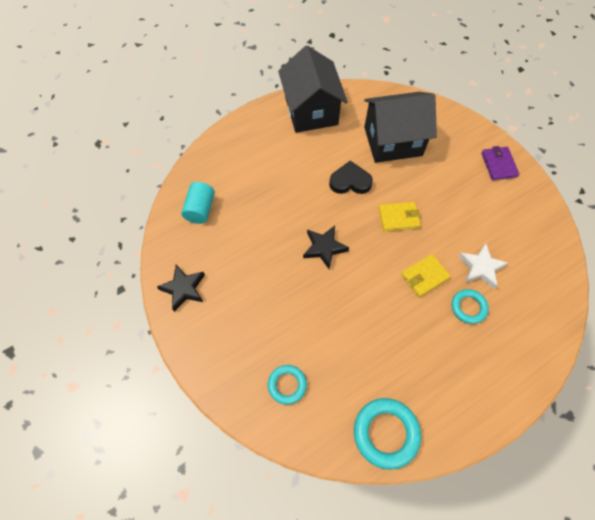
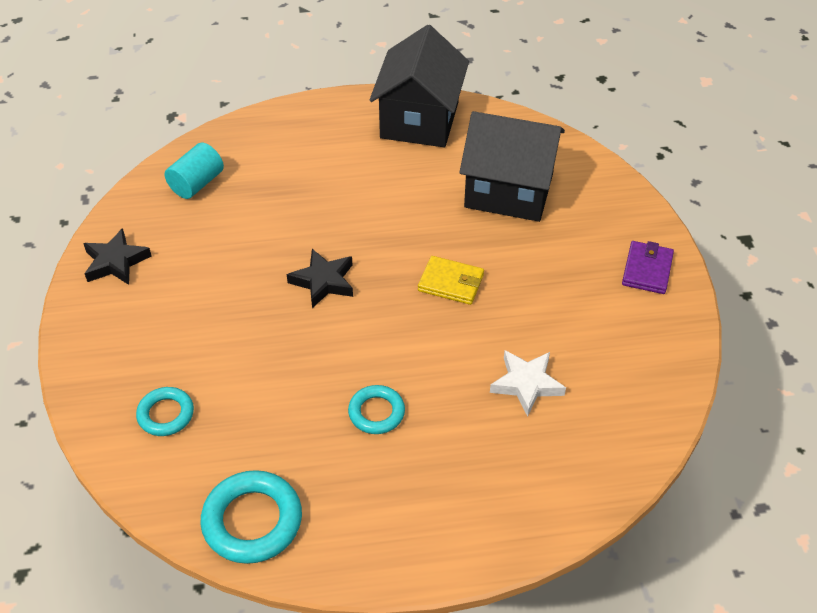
camera: 25 degrees right, 15 degrees down
black heart [329,161,373,194] -> none
yellow wallet [401,254,451,297] -> none
turquoise ring [452,289,489,324] -> turquoise ring moved to [348,385,405,434]

